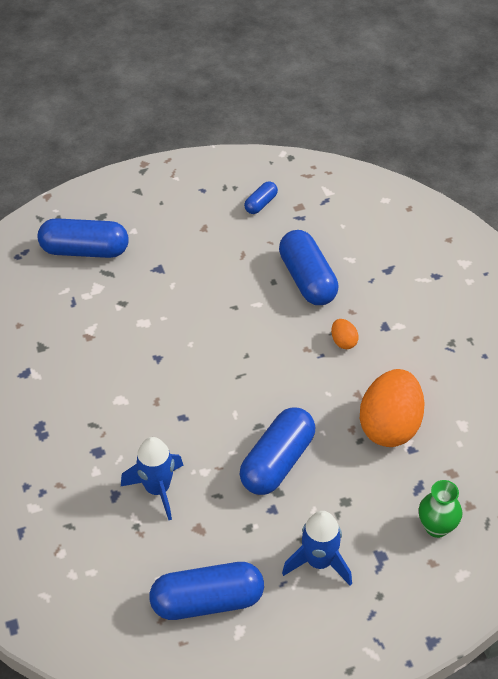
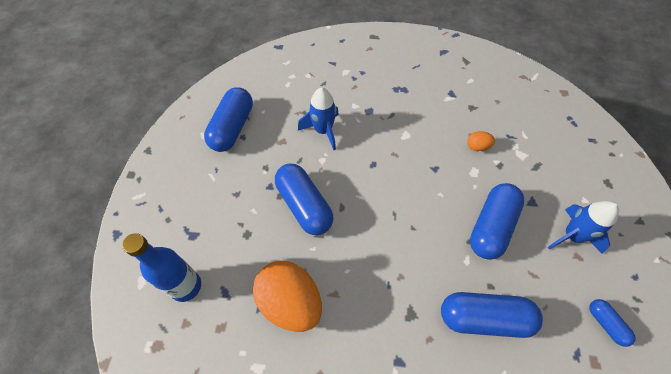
camera: 115 degrees right, 10 degrees up
blue capsule [38,218,129,258] -> blue capsule moved to [470,183,525,260]
blue rocket [282,511,352,586] -> blue rocket moved to [548,201,619,253]
orange egg [331,319,359,349] -> orange egg moved to [467,131,495,151]
green vase [419,480,463,538] -> blue bottle [122,233,201,302]

